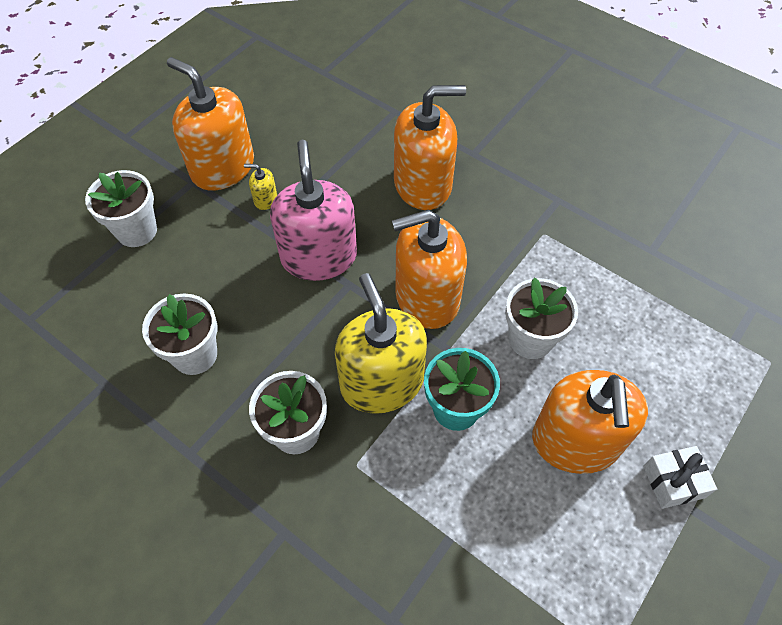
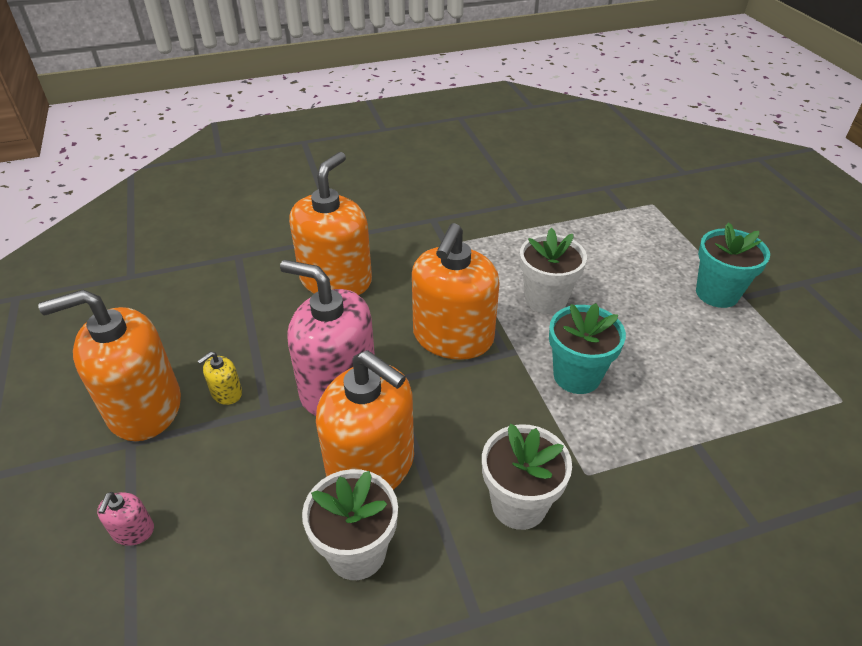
camera: 55 degrees left, 15 degrees down
white flower pot [85,170,157,247] -> pink soap dispenser [97,492,154,546]
yellow soap dispenser [335,273,427,414] -> none
orange soap dispenser [532,370,648,474] -> orange soap dispenser moved to [316,350,414,490]
white gift [643,446,717,509] -> turquoise flower pot [696,222,770,308]

